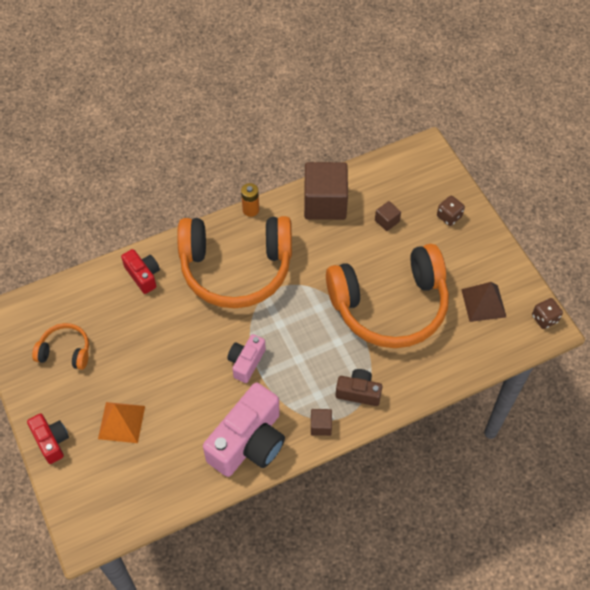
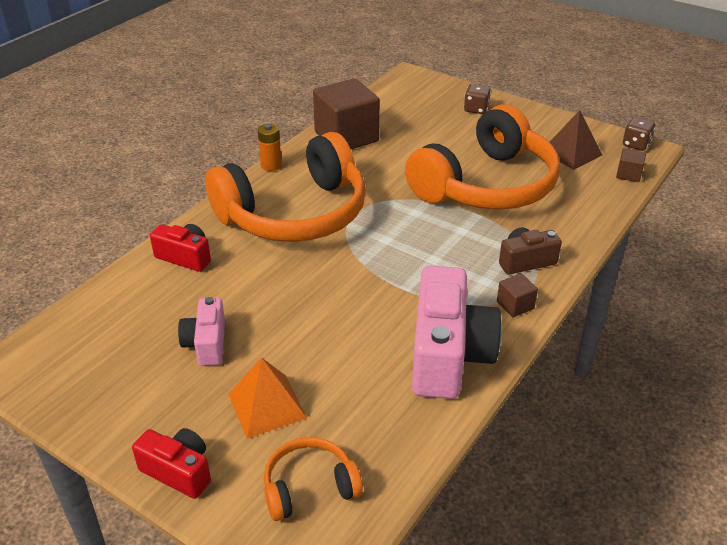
camera: 30 degrees left, 20 degrees down
orange headphones [32,323,89,370] -> orange headphones moved to [264,437,363,521]
pink camera [228,334,266,383] -> pink camera moved to [178,297,225,366]
brown cube [375,201,401,231] -> brown cube moved to [616,148,646,182]

